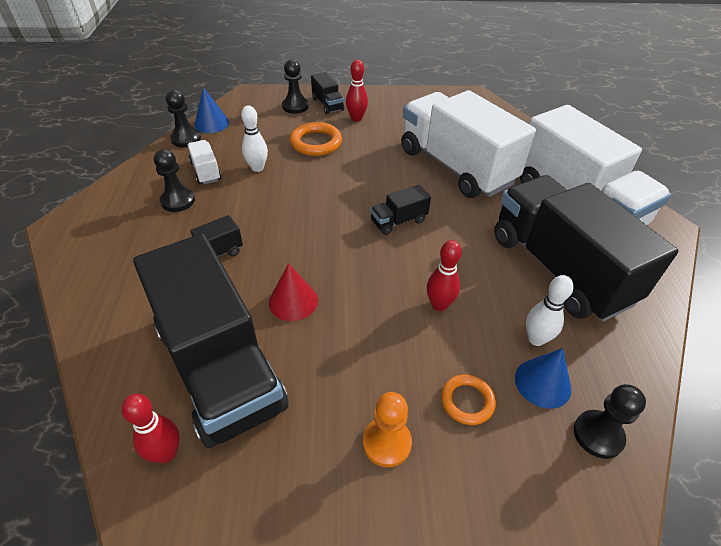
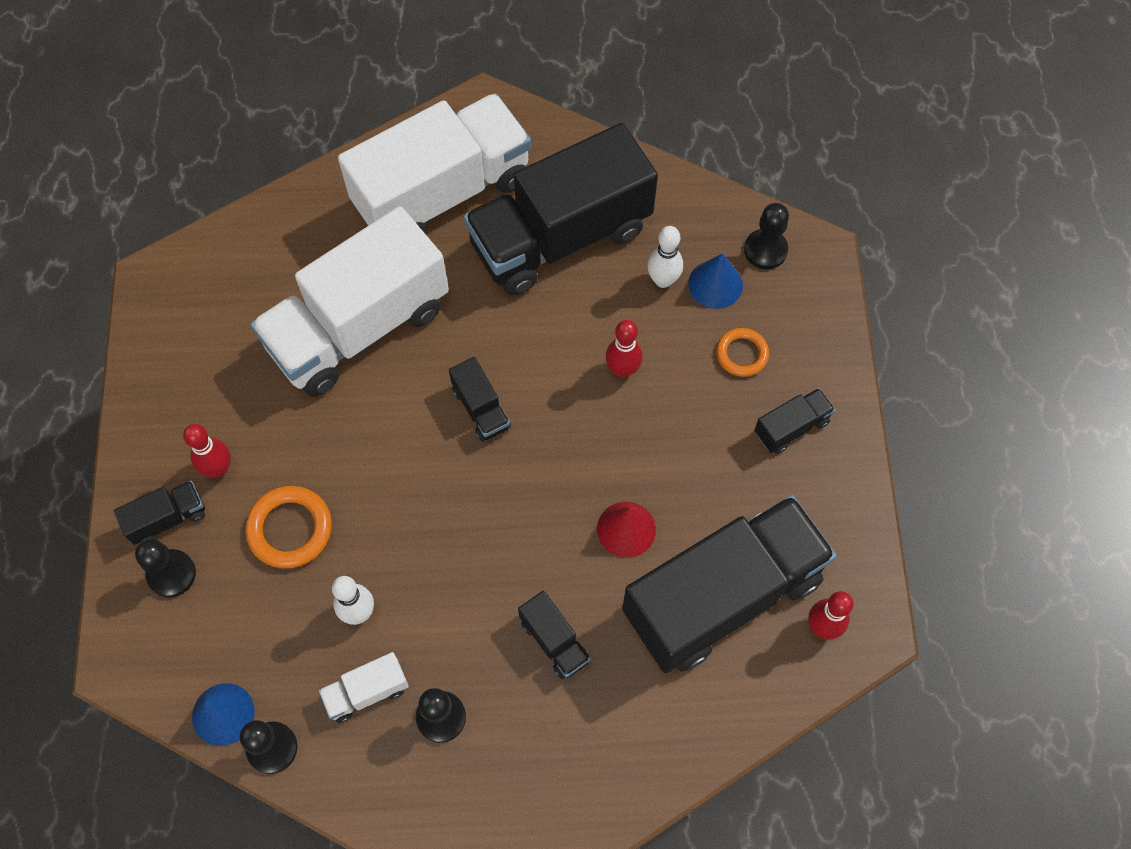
camera: 90 degrees left, 20 degrees up
orange pawn [363,392,412,467] -> black truck [755,388,835,454]

